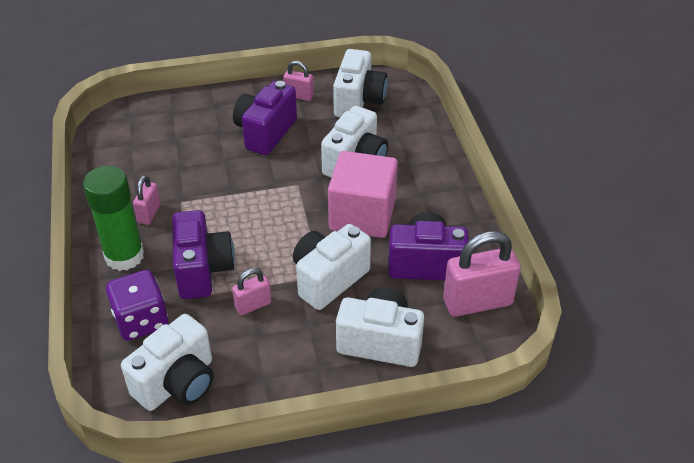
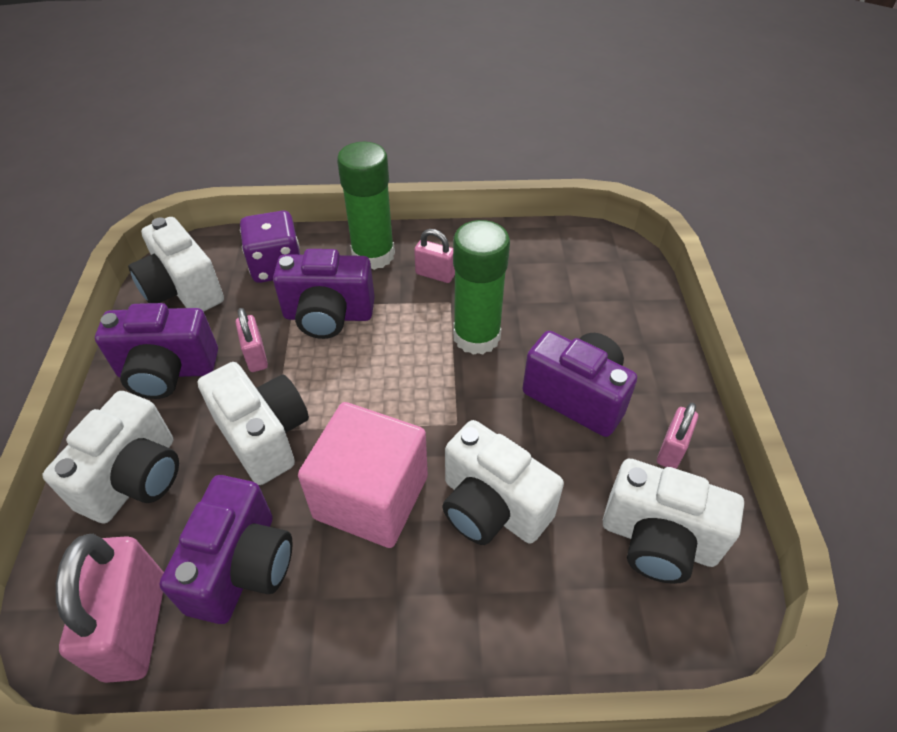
camera: 100 degrees right, 5 degrees up
none -> purple camera [95,303,218,399]
none -> green glue stick [453,220,510,355]

